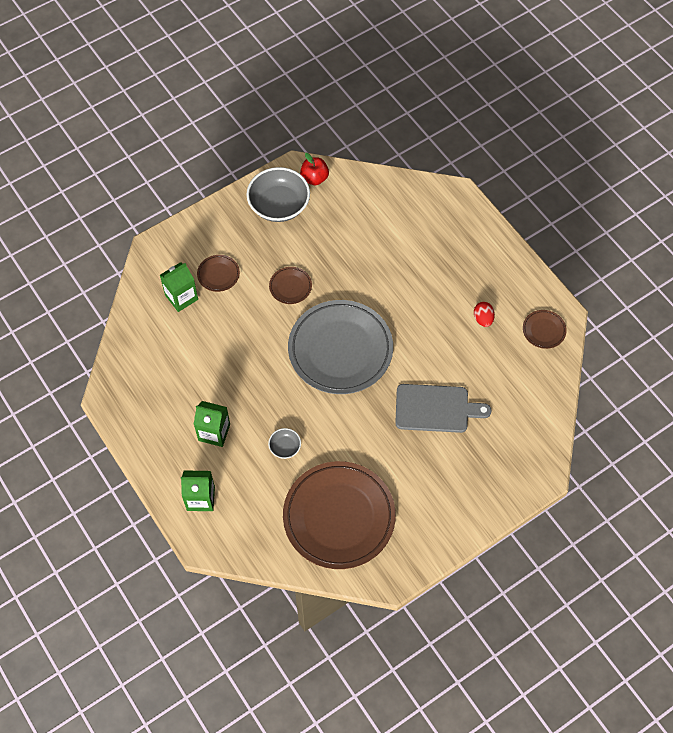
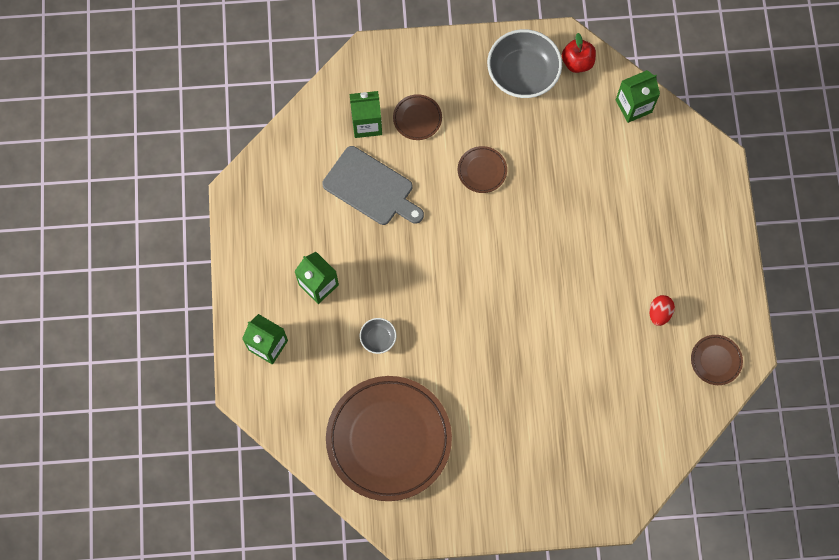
camera: 30 degrees right, 10 degrees up
grey plate [288,300,393,394] -> none
grey cutting board [395,384,492,433] -> grey cutting board moved to [322,146,424,225]
none -> green carton [616,70,660,123]

